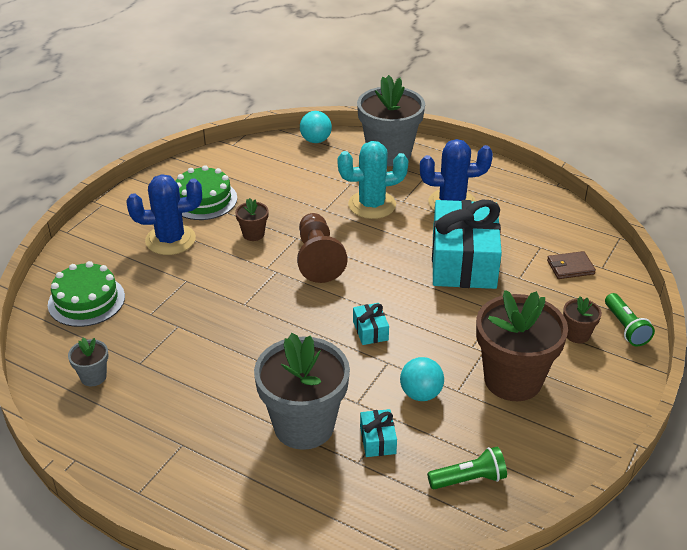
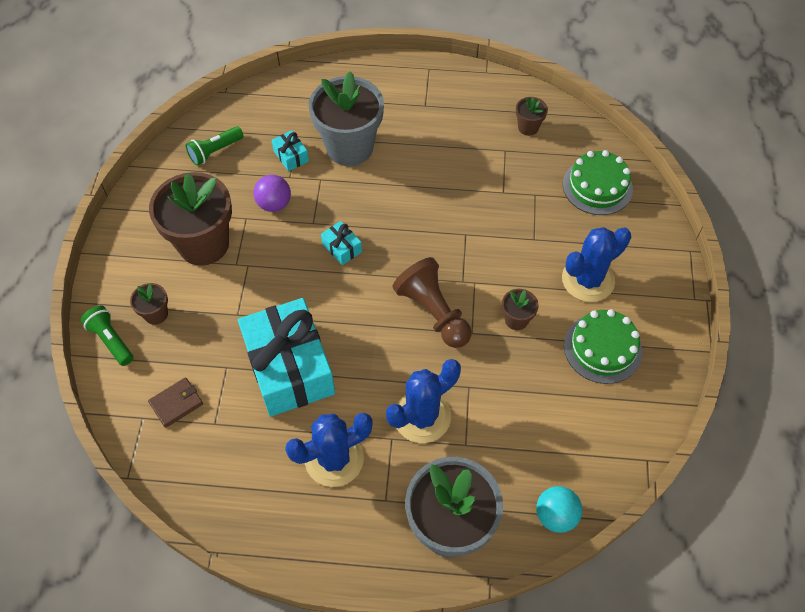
camera: 155 degrees right, 20 degrees up
grey flower pot [68,338,109,386] -> brown flower pot [516,97,548,136]
turquoise cactus [338,141,408,219] -> blue cactus [386,359,461,443]
turquoise ball [400,357,444,401] -> purple ball [253,175,291,212]

